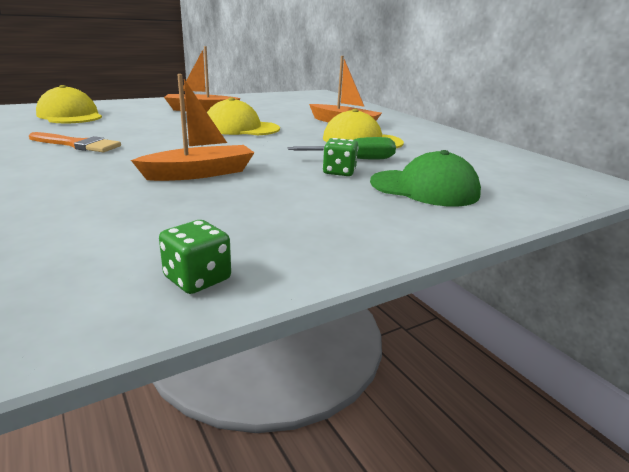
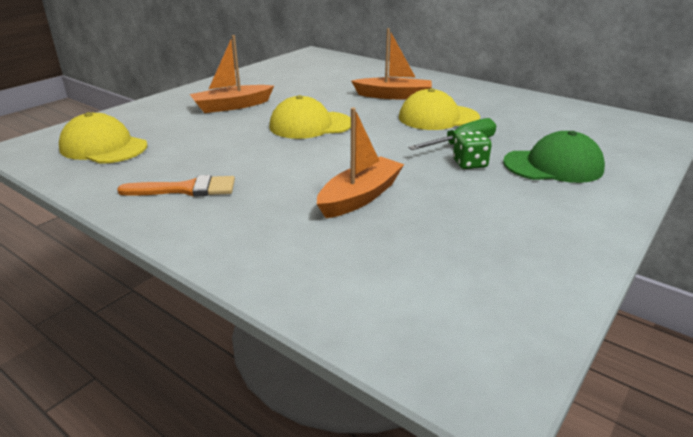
camera: 20 degrees left, 5 degrees up
green dice [159,220,231,294] -> none

